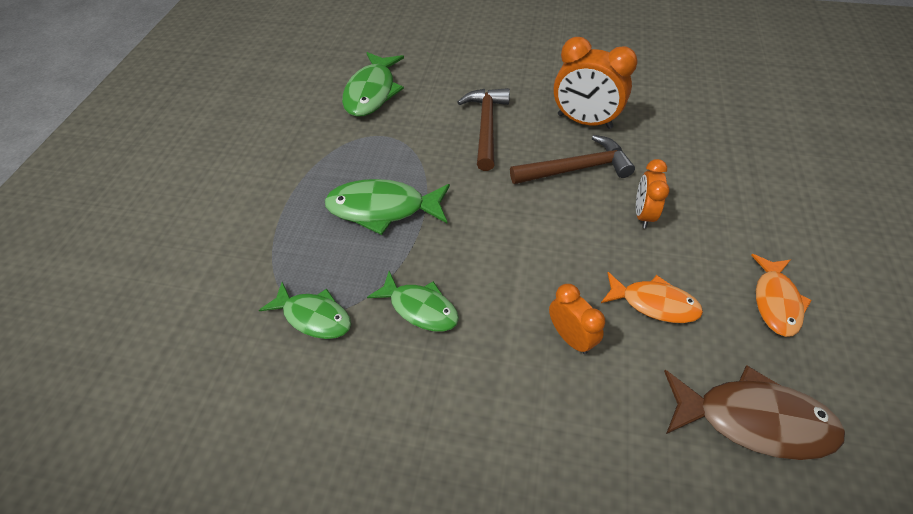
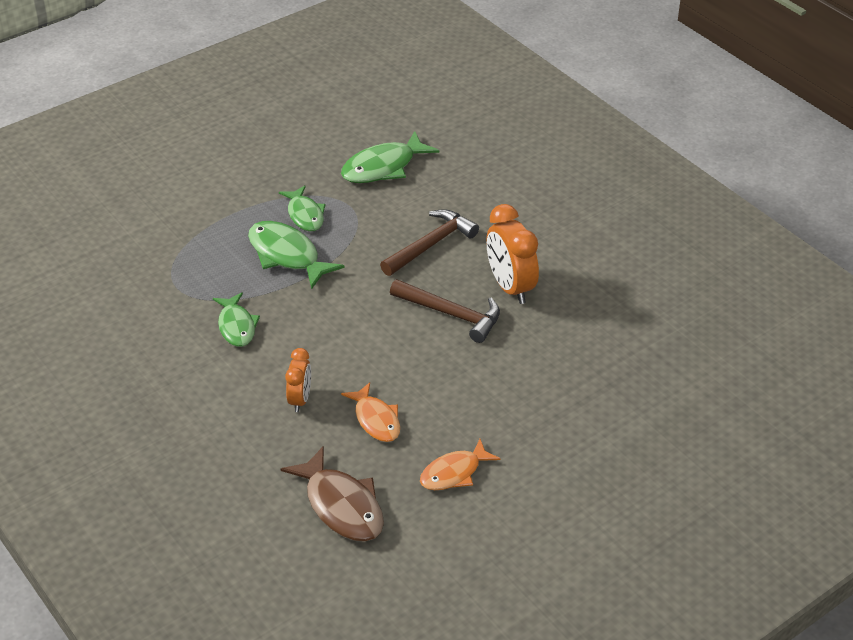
camera: 40 degrees right, 10 degrees down
green fish [259,282,351,339] -> green fish moved to [279,185,326,232]
orange clock [636,159,670,228] -> none

